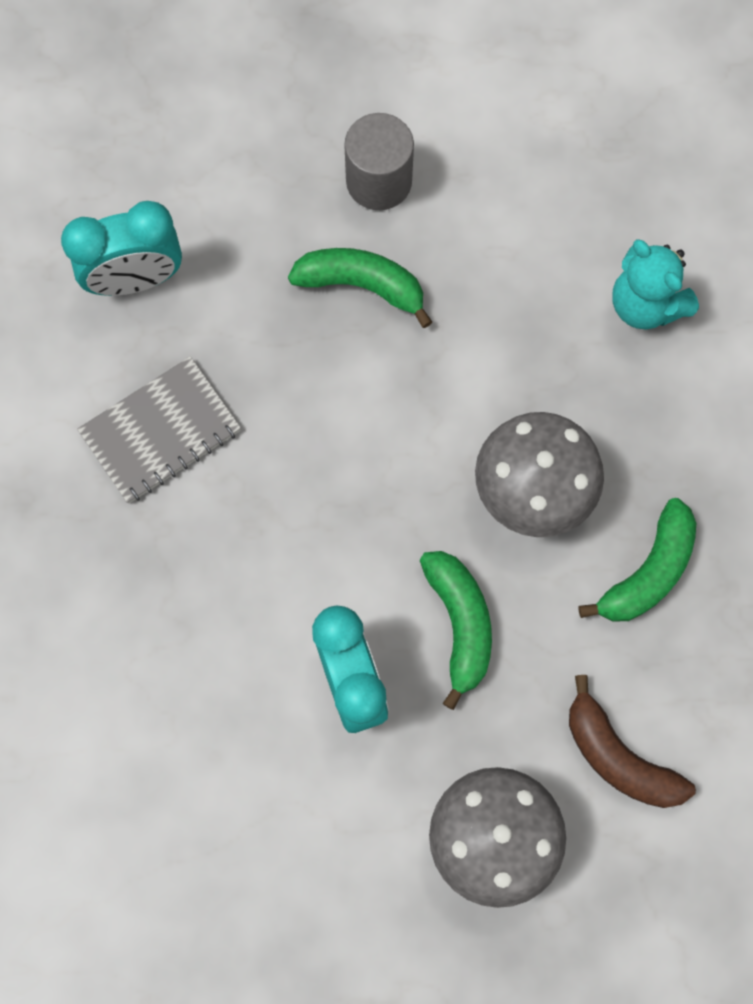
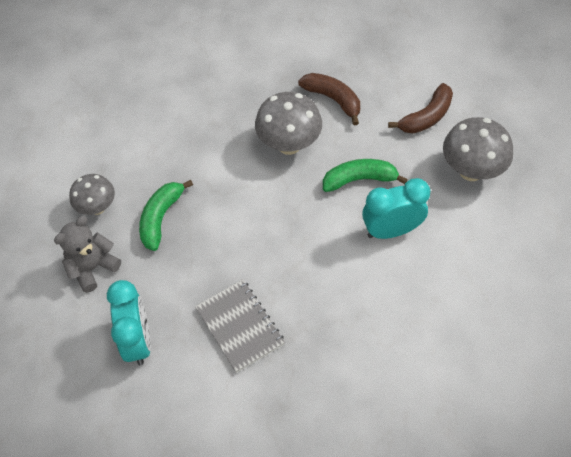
camera: 85 degrees left, 15 degrees down
grey cylinder [344,113,414,210] -> grey mushroom [69,174,115,215]
green banana [579,498,696,622] -> brown banana [298,73,360,125]
turquoise teddy bear [613,239,699,330] -> none
none -> grey teddy bear [54,216,121,293]

